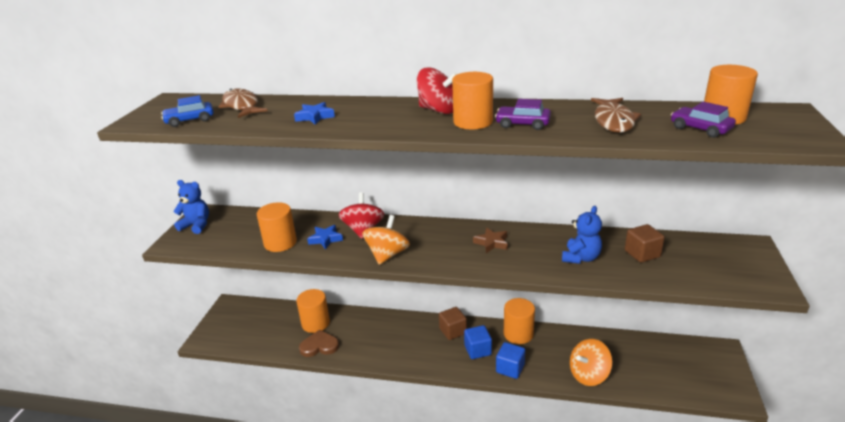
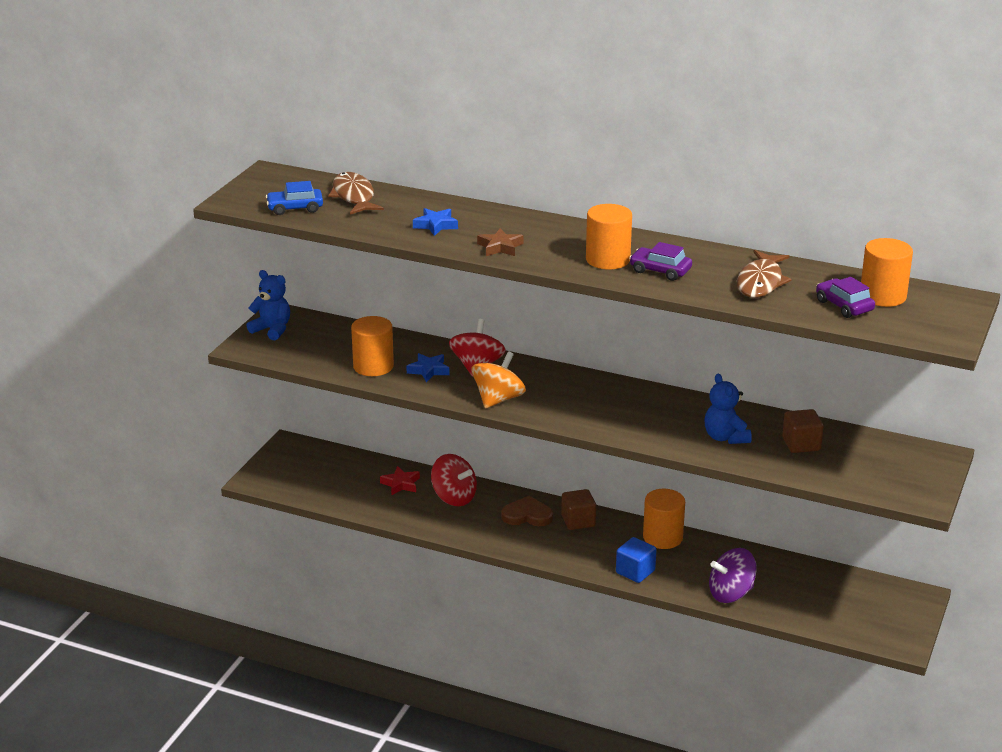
camera: 10 degrees right, 0 degrees up
orange cylinder [296,289,330,333] -> red star [380,466,420,495]
brown heart [299,330,339,357] -> brown heart moved to [501,496,553,526]
red spinning top [417,68,457,114] -> red spinning top moved to [431,454,477,506]
blue cube [464,325,492,359] -> none
brown star [473,227,508,253] -> brown star moved to [477,228,523,256]
blue teddy bear [562,206,602,264] -> blue teddy bear turned 120 degrees clockwise [705,374,752,444]
orange spinning top [570,339,612,386] -> purple spinning top [709,548,757,603]

